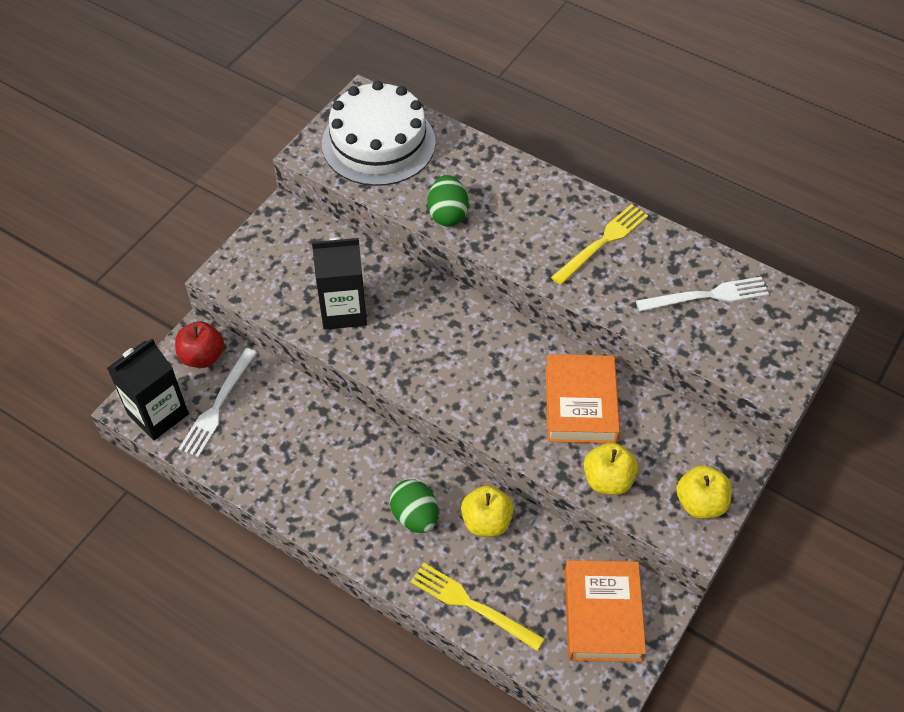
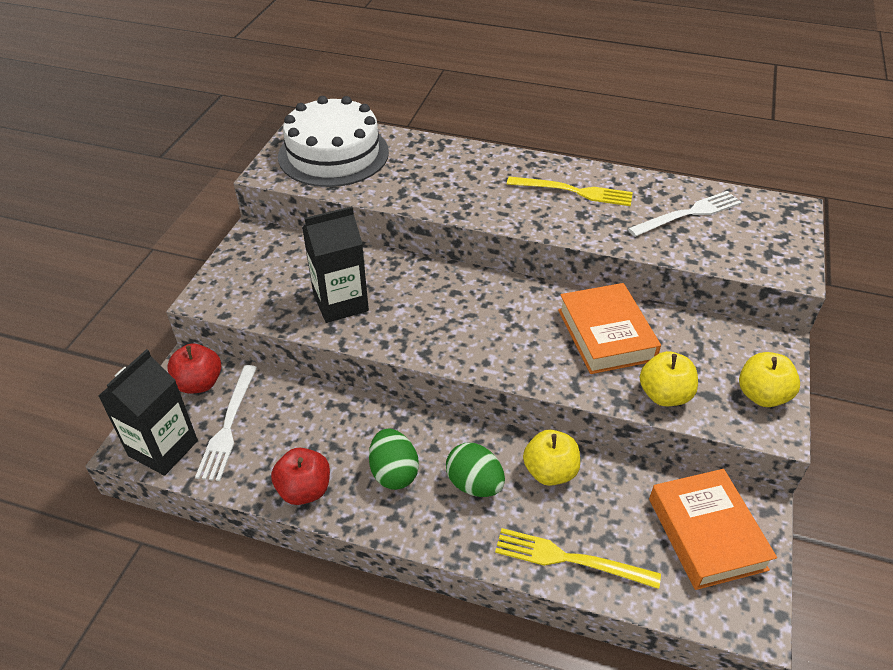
camera: 15 degrees left, 10 degrees down
green egg [428,175,469,227] -> green egg moved to [369,429,419,490]
yellow fork [551,204,648,285] -> yellow fork turned 75 degrees clockwise [507,176,633,206]
none -> red apple [271,448,330,505]

